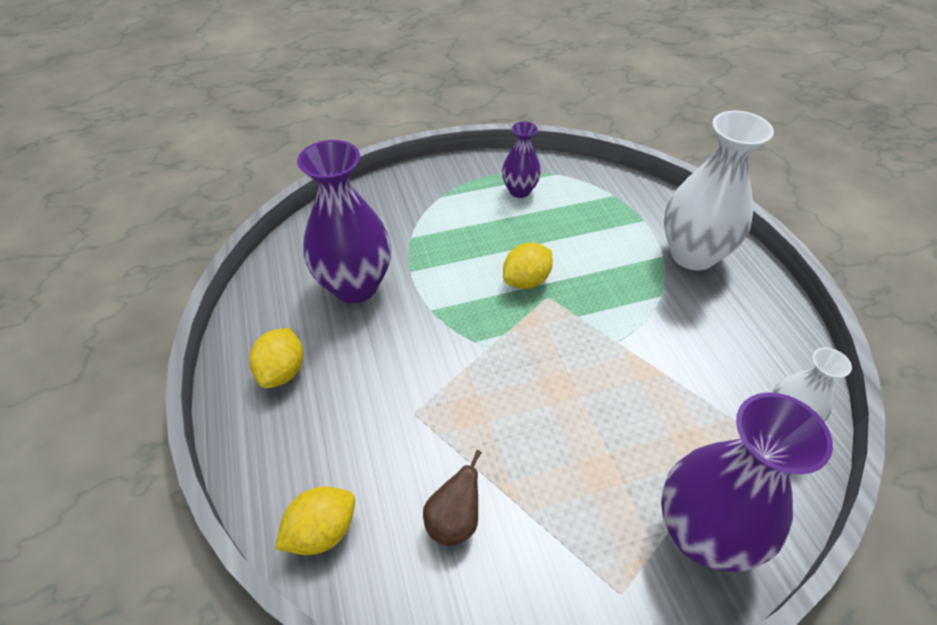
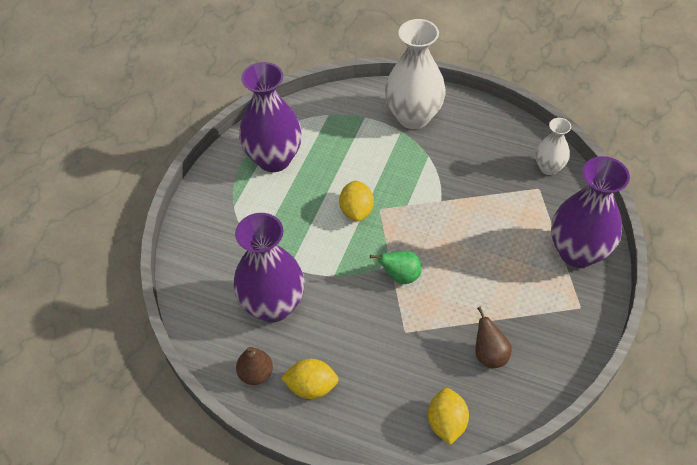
camera: 50 degrees left, 5 degrees up
yellow lemon [249,328,303,388] -> yellow lemon turned 45 degrees counterclockwise [281,359,339,399]
purple vase [502,121,541,198] -> purple vase [239,62,302,172], size x1.86
none -> brown pear [236,347,273,385]
none -> green pear [370,251,422,284]

